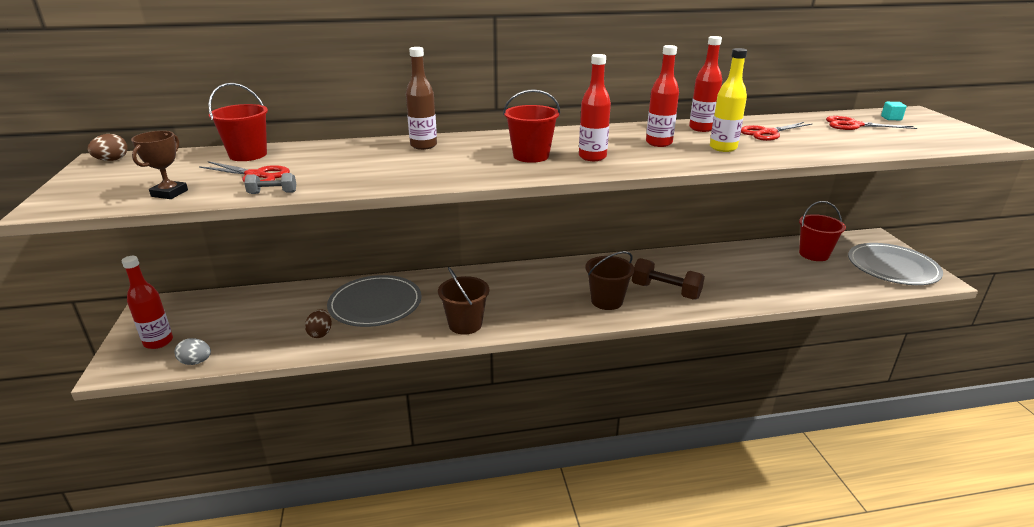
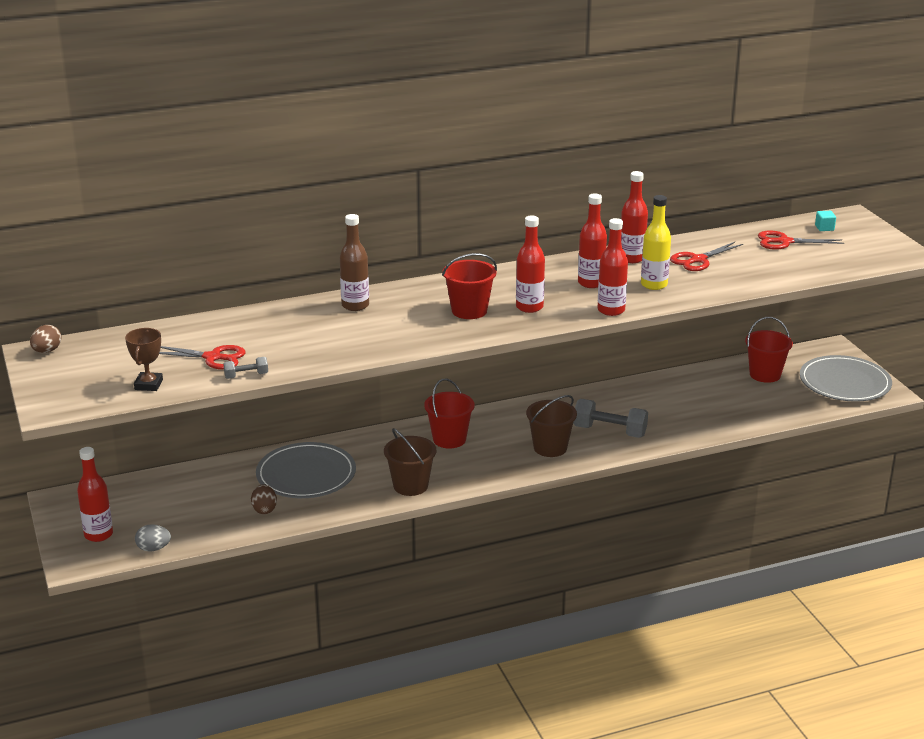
camera: 10 degrees left, 0 degrees up
red bucket [208,83,268,161] -> red bucket moved to [424,378,474,448]
brown dumbbell [632,258,705,300] -> grey dumbbell [573,399,648,438]
none -> red bottle [598,218,628,316]

